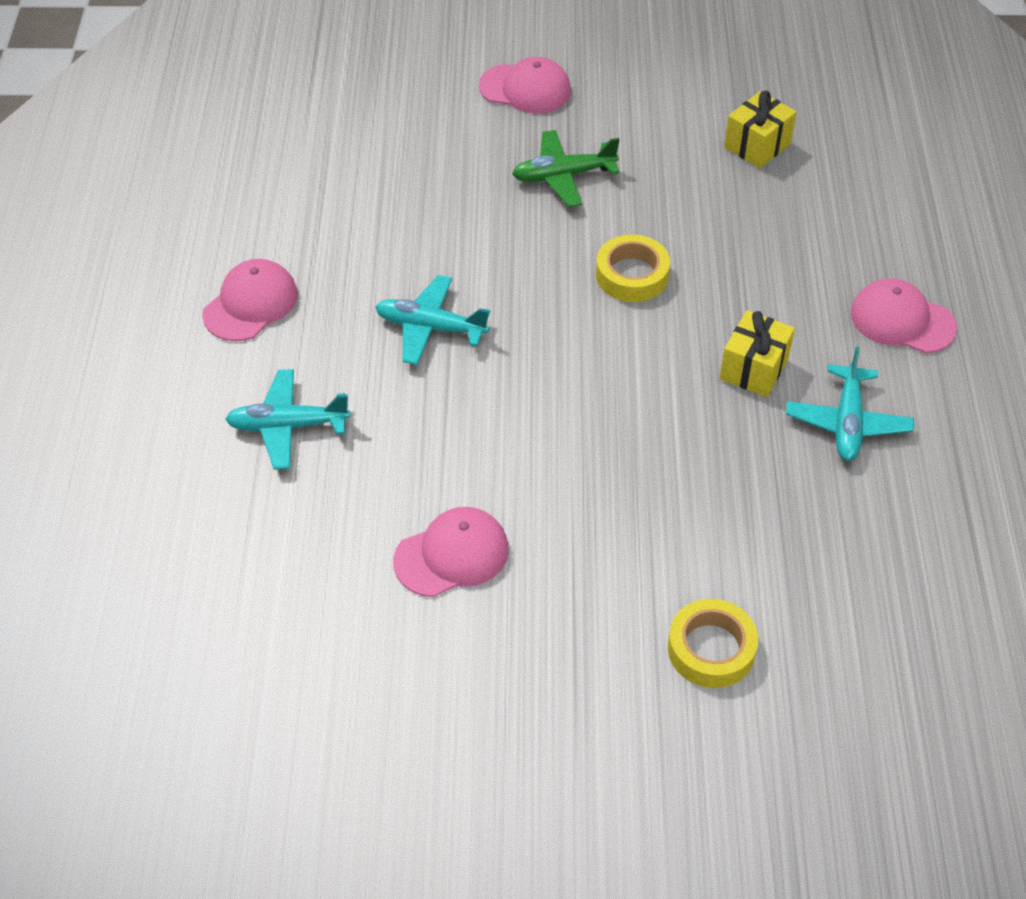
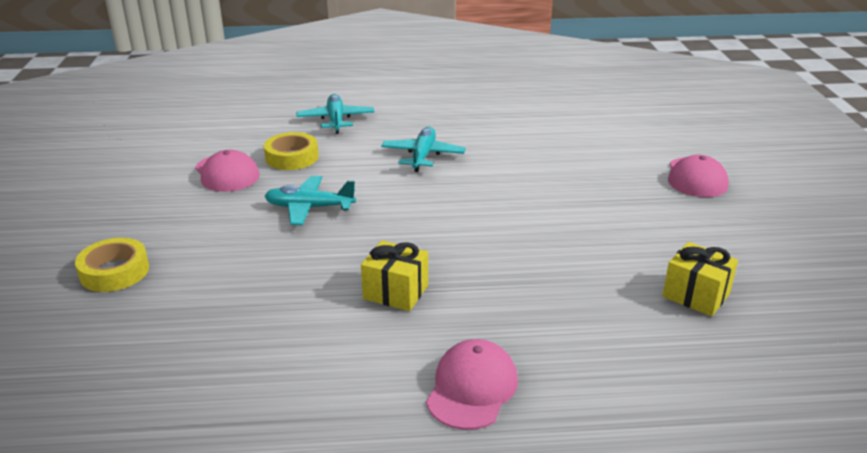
camera: 85 degrees right, 20 degrees down
pink cap [202,259,298,341] -> none
green plane [512,130,620,207] -> none
yellow tape [596,234,670,302] -> yellow tape moved to [264,132,319,170]
turquoise plane [786,347,914,461] -> turquoise plane moved to [265,176,356,225]

